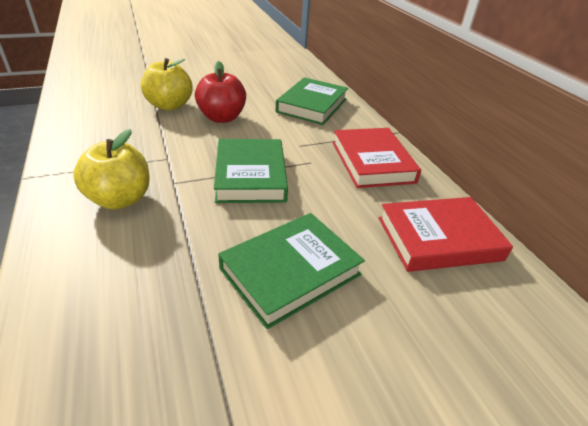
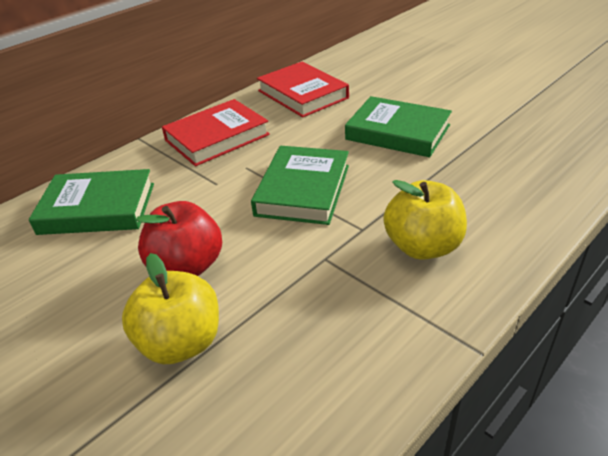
camera: 110 degrees left, 0 degrees up
green book [214,139,288,203] -> green book turned 45 degrees counterclockwise [251,146,349,225]

